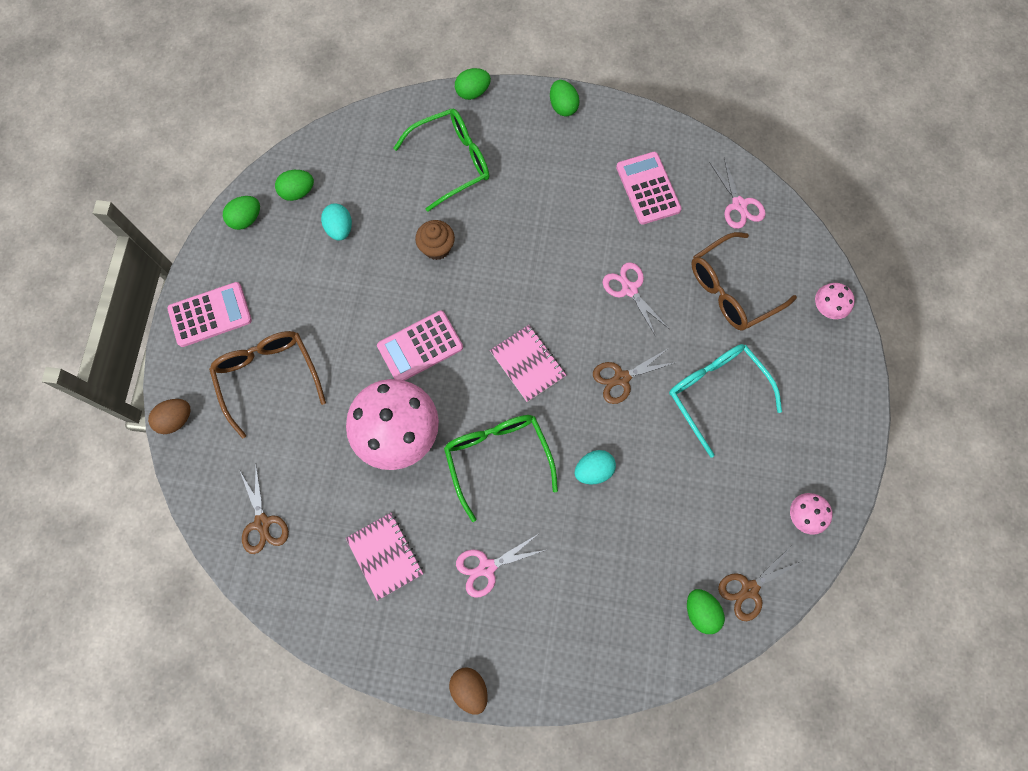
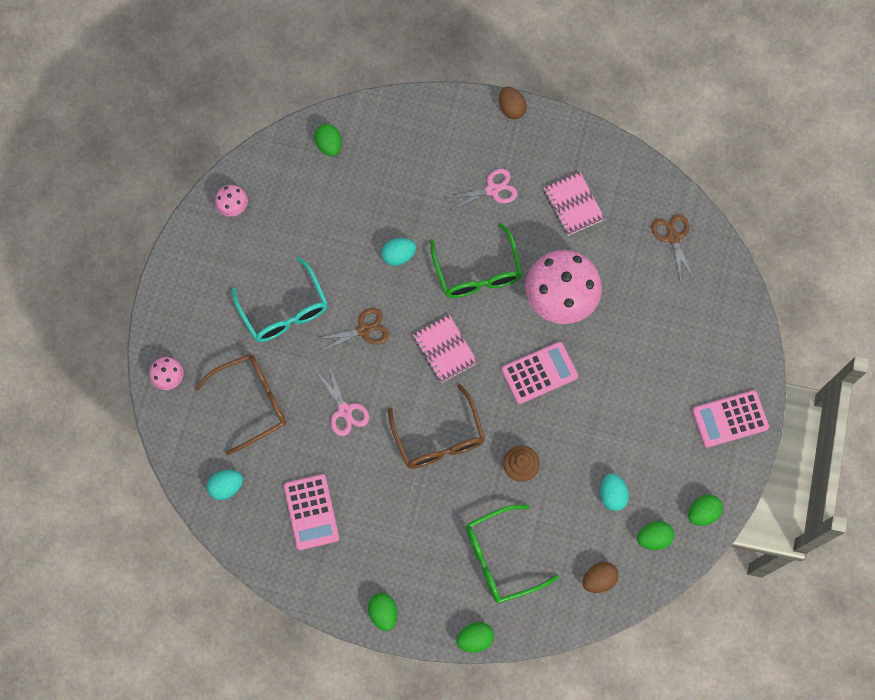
camera: 175 degrees left, 0 degrees up
brown egg [148,399,191,434] -> brown egg moved to [583,562,619,593]
brown glasses [209,331,326,438] -> brown glasses moved to [388,384,485,469]
pink scissors [710,158,765,229] -> turquoise egg [207,470,243,500]
brown scissors [718,546,802,621] -> none

